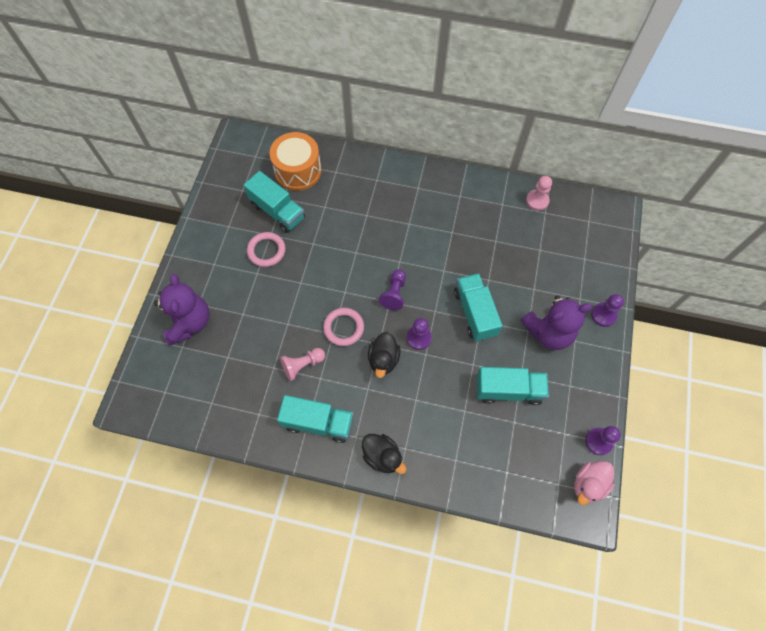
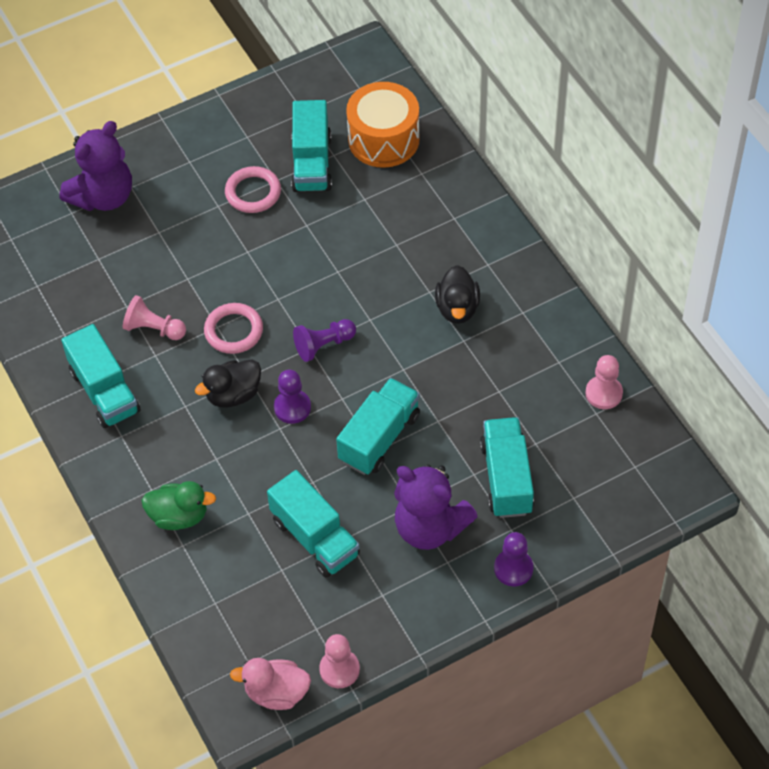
camera: 50 degrees right, 10 degrees down
black duck [362,434,407,474] -> black duck moved to [435,265,480,324]
purple pawn [585,426,621,455] -> pink pawn [319,634,360,688]
none -> green duck [141,481,216,530]
none -> turquoise truck [480,417,534,518]

